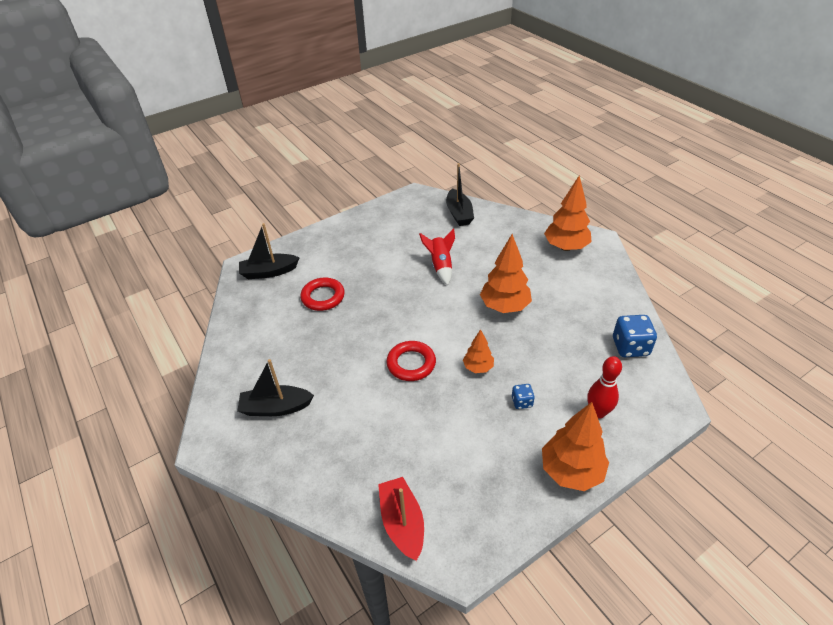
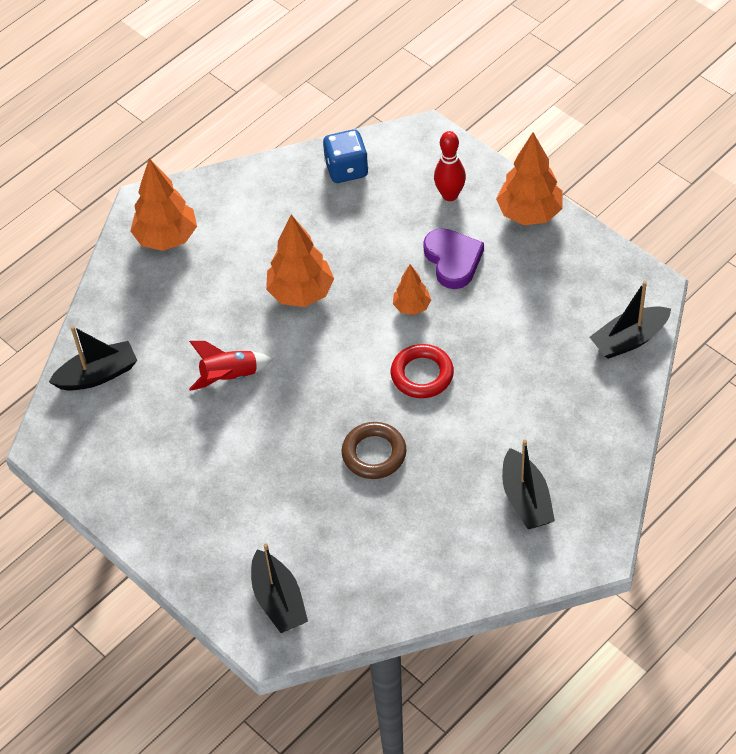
camera: 100 degrees left, 10 degrees up
red ring [300,278,345,311] -> none
red boat [378,477,424,561] -> black boat [590,281,671,359]
blue dice [512,384,535,409] -> purple heart [423,228,484,289]
none -> brown ring [342,422,407,479]

